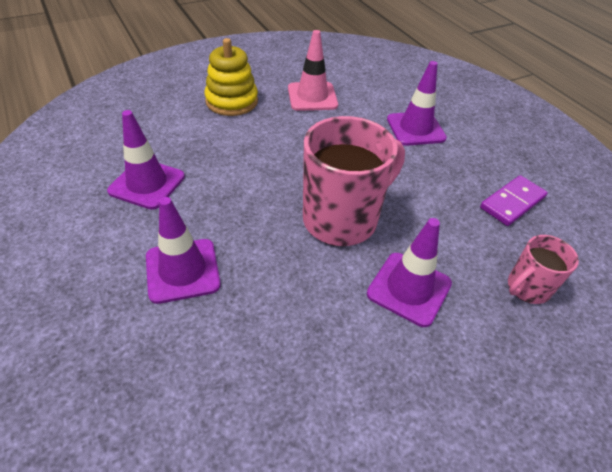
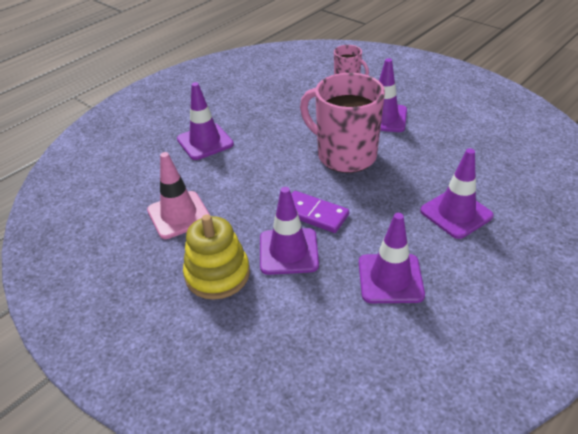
camera: 105 degrees left, 5 degrees down
purple domino [480,175,548,226] -> purple domino moved to [291,191,349,233]
none -> purple traffic cone [260,187,319,275]

